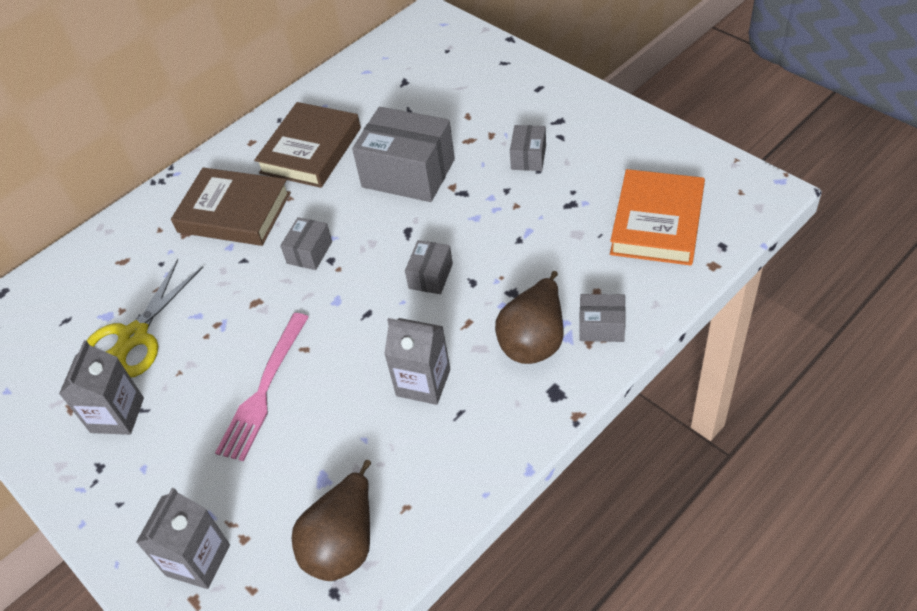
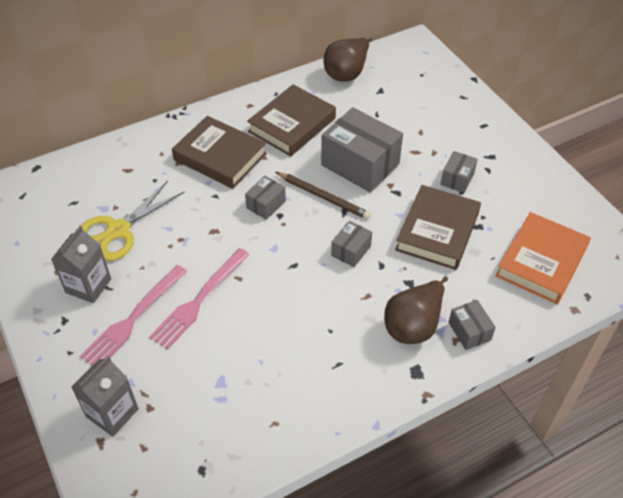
camera: 10 degrees right, 0 degrees up
brown pear [292,460,371,581] -> brown pear moved to [323,38,372,82]
grey carton [384,318,450,405] -> none
grey box [579,294,626,342] -> grey box turned 45 degrees clockwise [448,300,496,350]
none -> pink fork [80,265,187,366]
none -> brown pencil [276,172,371,219]
none -> brown book [395,185,481,270]

